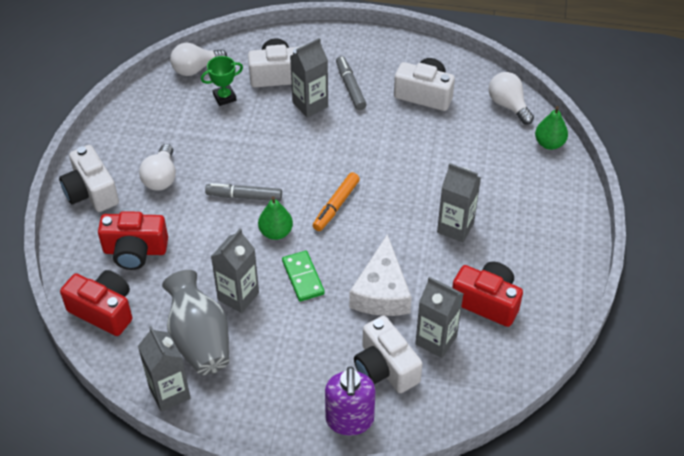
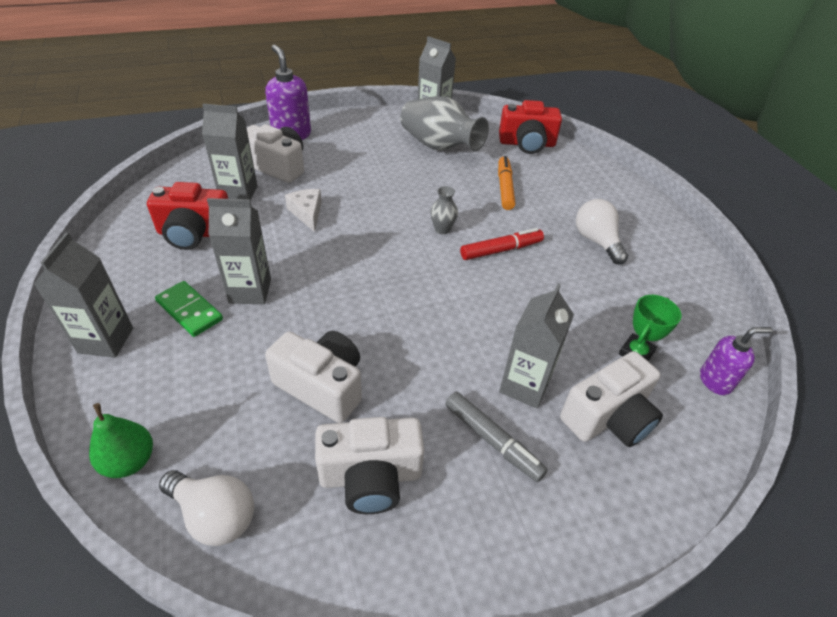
camera: 150 degrees right, 5 degrees down
white camera [59,145,119,212] -> white camera moved to [265,331,362,423]
red camera [98,211,168,270] -> none
white light bulb [170,43,227,76] -> purple soap dispenser [700,327,773,395]
grey marker [205,183,282,201] -> red marker [460,228,544,260]
grey carton [211,229,259,313] -> grey carton moved to [34,232,133,357]
green pear [258,196,293,240] -> grey vase [430,186,458,234]
green domino [282,251,325,302] -> green domino moved to [155,281,223,337]
orange marker [313,172,360,231] -> orange marker moved to [498,156,515,210]
white cheese [349,234,412,316] -> white cheese [285,189,322,232], size x0.57

